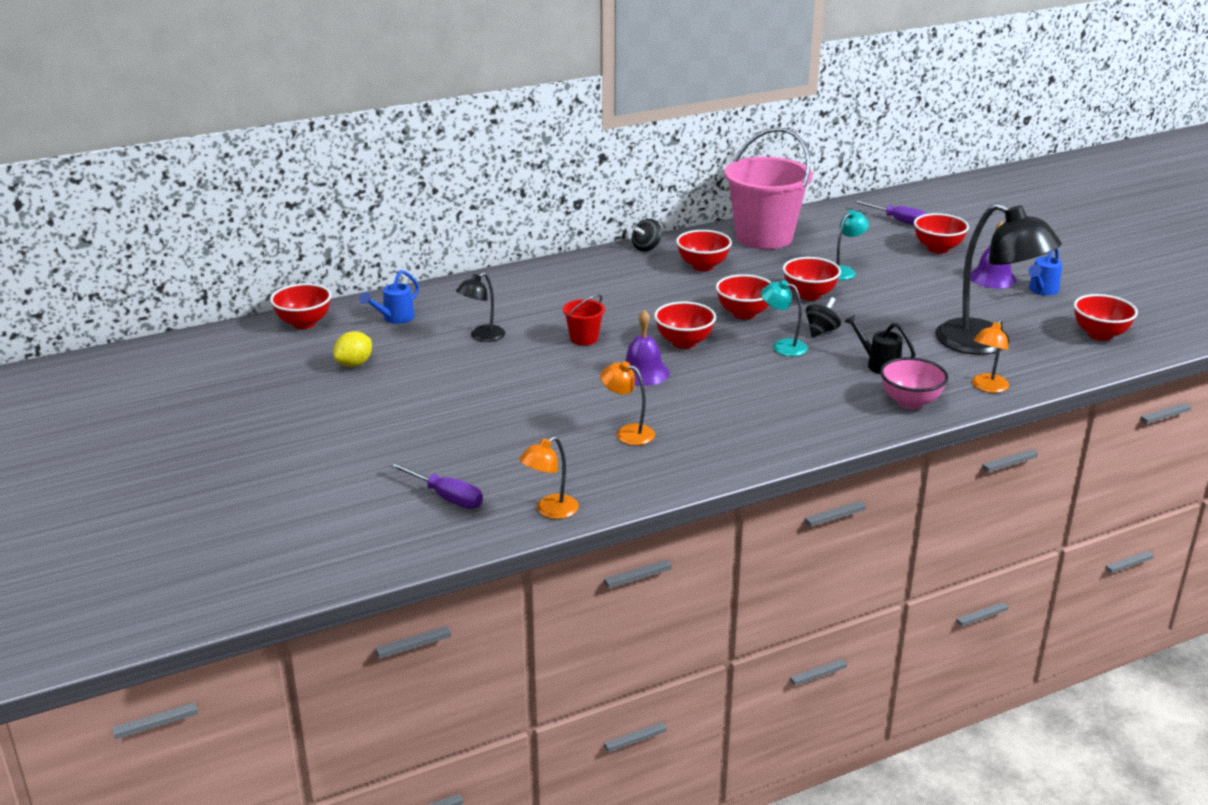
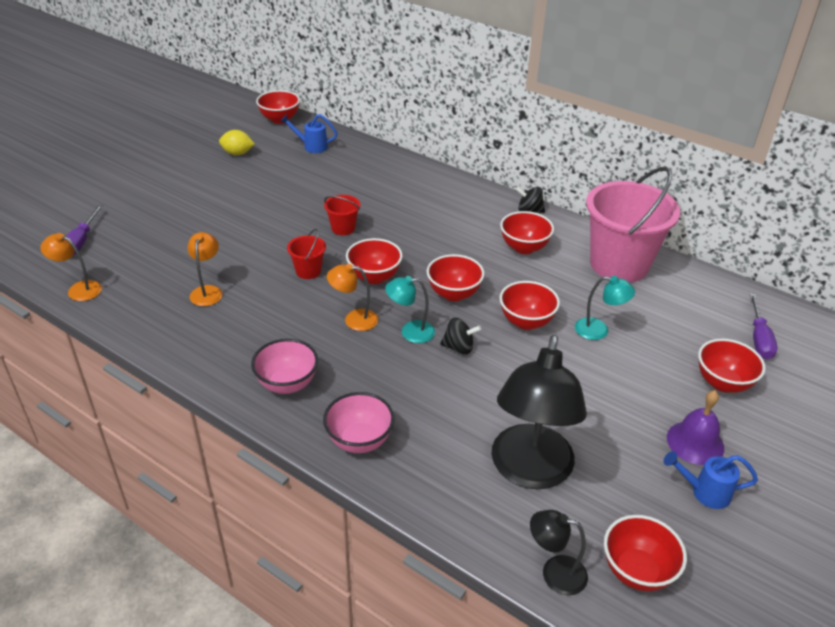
camera: 60 degrees right, 10 degrees up
black lamp [456,272,505,342] -> black lamp moved to [530,510,588,595]
purple bell [625,310,670,386] -> red bucket [287,229,326,279]
turquoise lamp [761,280,808,356] -> turquoise lamp turned 90 degrees counterclockwise [385,276,435,343]
black watering can [844,314,915,374] -> none
orange lamp [972,319,1009,393] -> orange lamp moved to [327,263,378,331]
none -> pink bowl [251,339,318,394]

